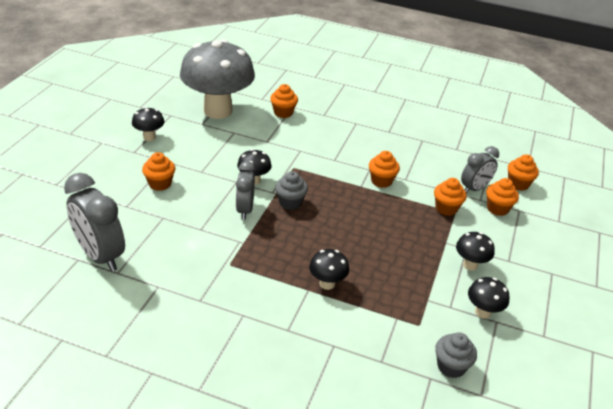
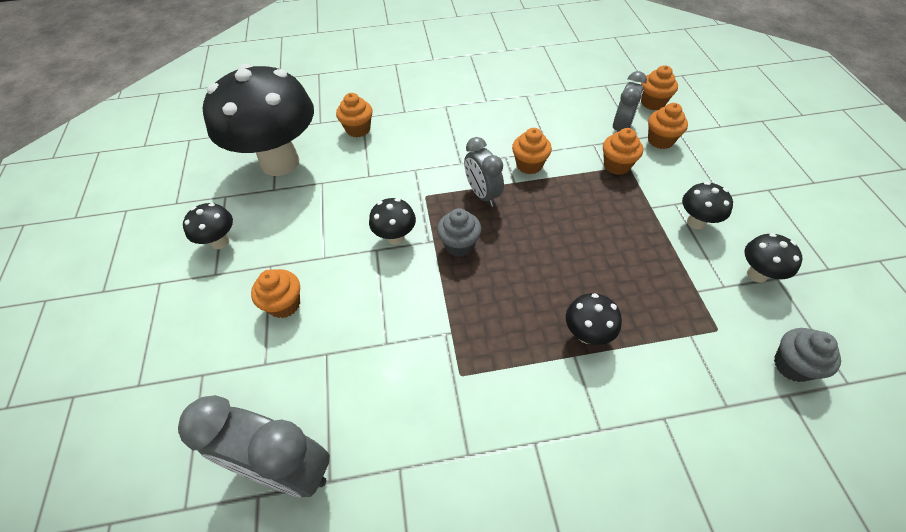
camera: 25 degrees left, 15 degrees up
grey mushroom [180,39,255,119] -> black mushroom [203,64,314,176]
grey clock [236,161,255,220] -> grey clock moved to [464,137,504,207]

